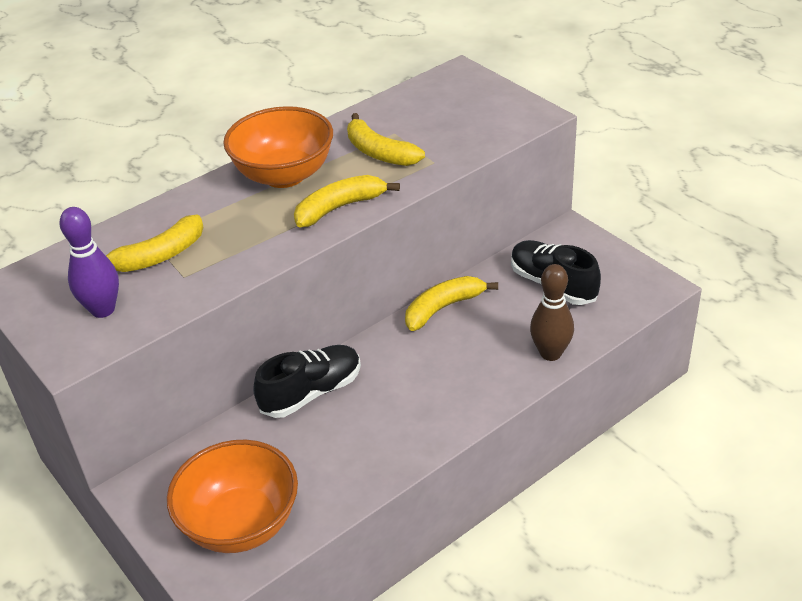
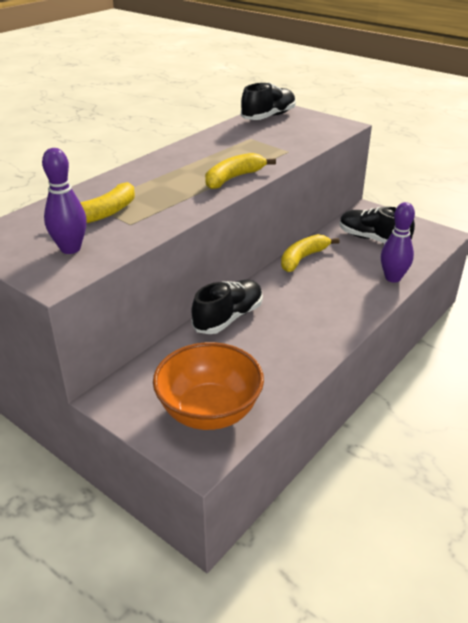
camera: 15 degrees left, 5 degrees down
orange bowl [223,106,333,188] -> none
yellow banana [347,113,425,166] -> none
brown bowling pin [530,264,574,361] -> purple bowling pin [381,202,415,283]
none -> black shoe [241,83,296,120]

